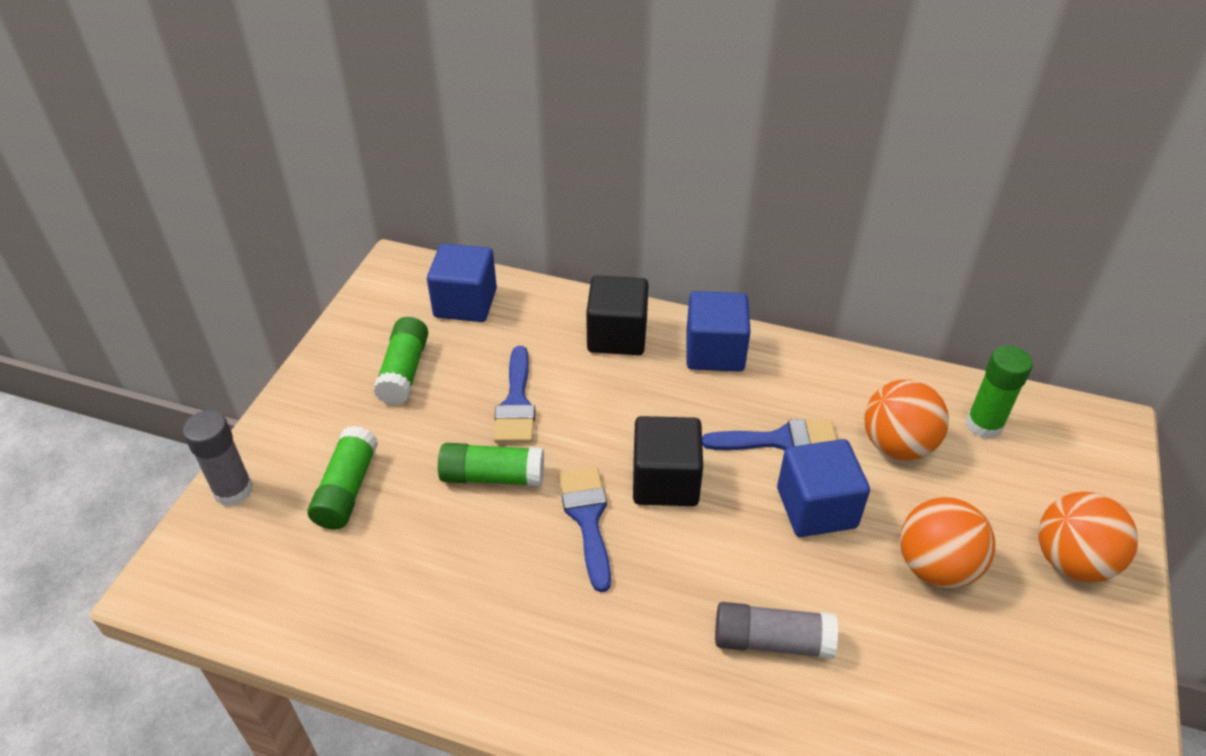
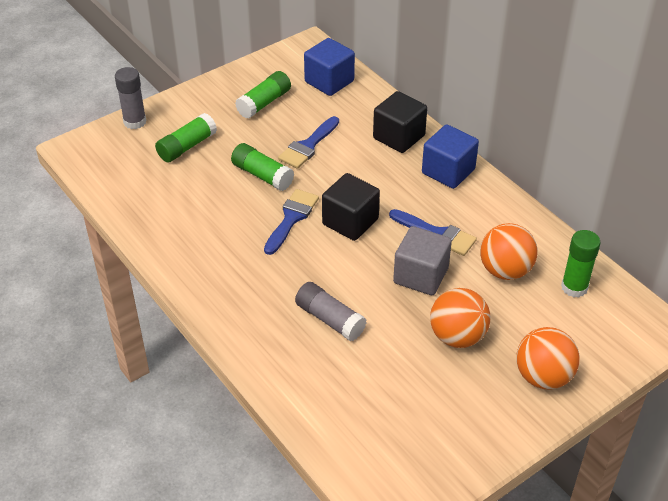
camera: 35 degrees right, 0 degrees up
blue cube [777,439,870,537] -> grey cube [393,226,452,295]

